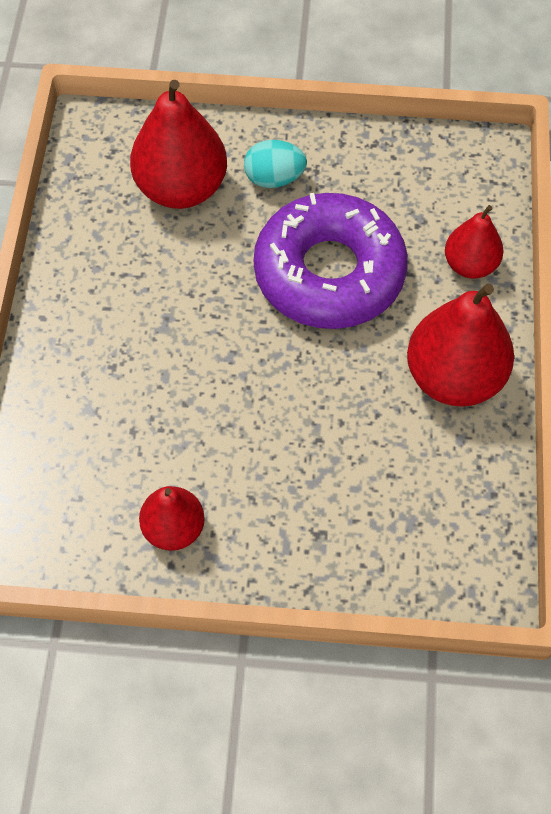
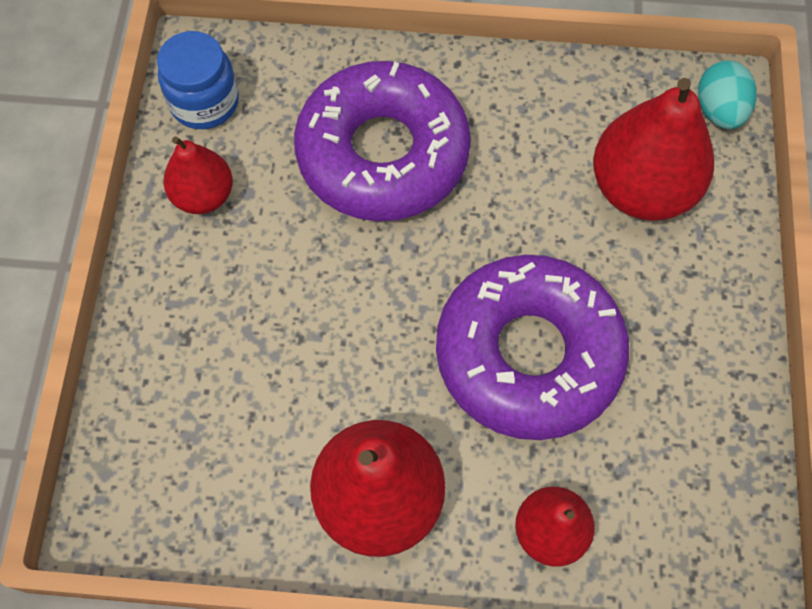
camera: 90 degrees right, 5 degrees up
turquoise egg [244,140,307,188] -> turquoise egg moved to [698,60,756,129]
none -> blue jar [157,31,239,129]
none -> purple donut [294,61,471,221]

